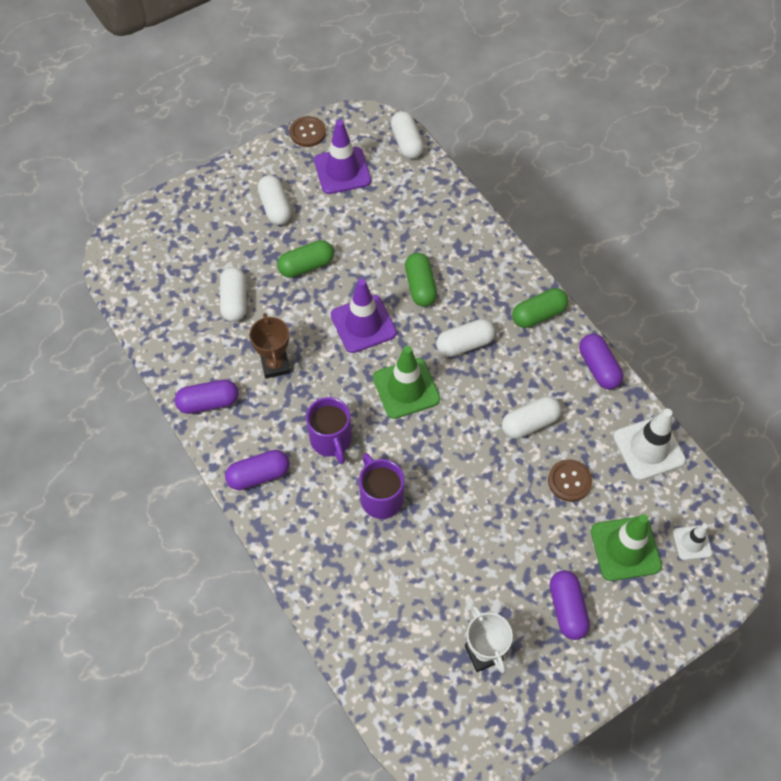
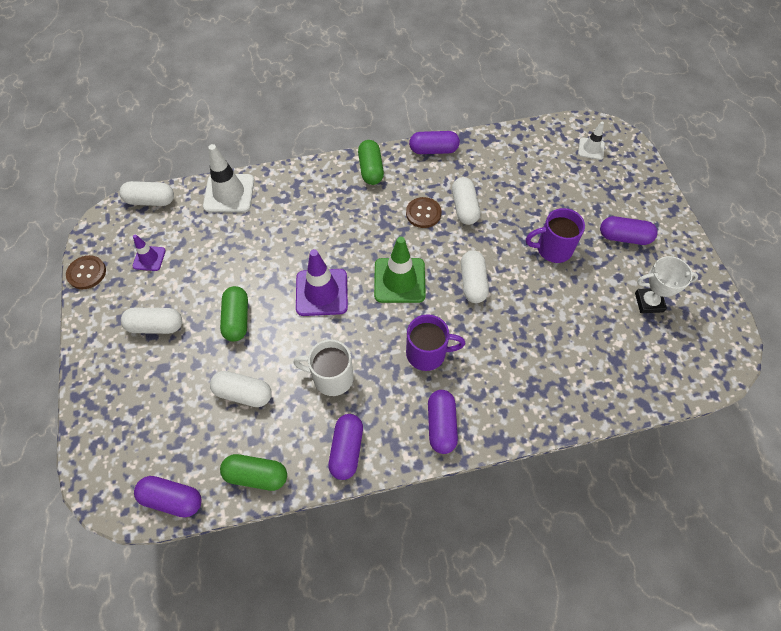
camera: 70 degrees left, 0 degrees up
brown trophy [249,313,290,379] -> white mug [293,339,354,396]
purple traffic cone [314,120,371,194] -> purple traffic cone [132,234,166,271], size x0.56
purple mug [359,453,405,519] -> purple mug moved to [526,208,585,263]
green capsule [405,253,437,307] -> green capsule moved to [220,454,287,491]
white capsule [436,319,495,357] -> white capsule moved to [461,250,489,303]
brown button [548,459,592,502] -> brown button moved to [406,197,441,228]
green traffic cone [591,514,662,581] -> none
white traffic cone [613,408,686,480] -> white traffic cone moved to [203,144,254,213]
none -> purple capsule [134,476,201,517]

